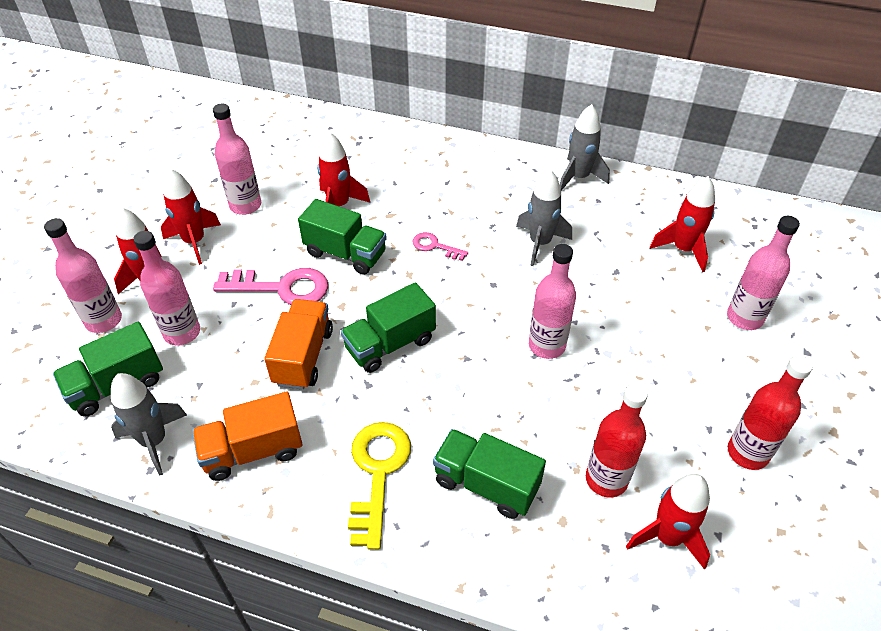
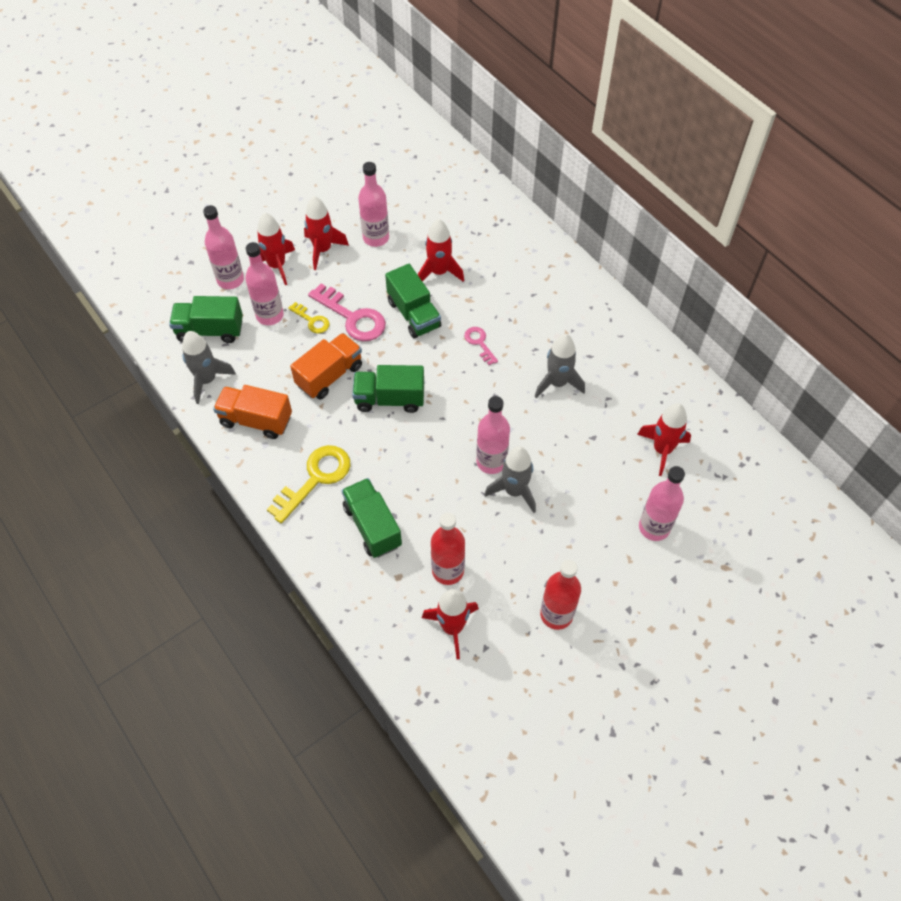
camera: 35 degrees right, 10 degrees up
grey rocket [560,104,610,191] -> grey rocket moved to [484,446,536,513]
none -> yellow key [288,302,330,333]

